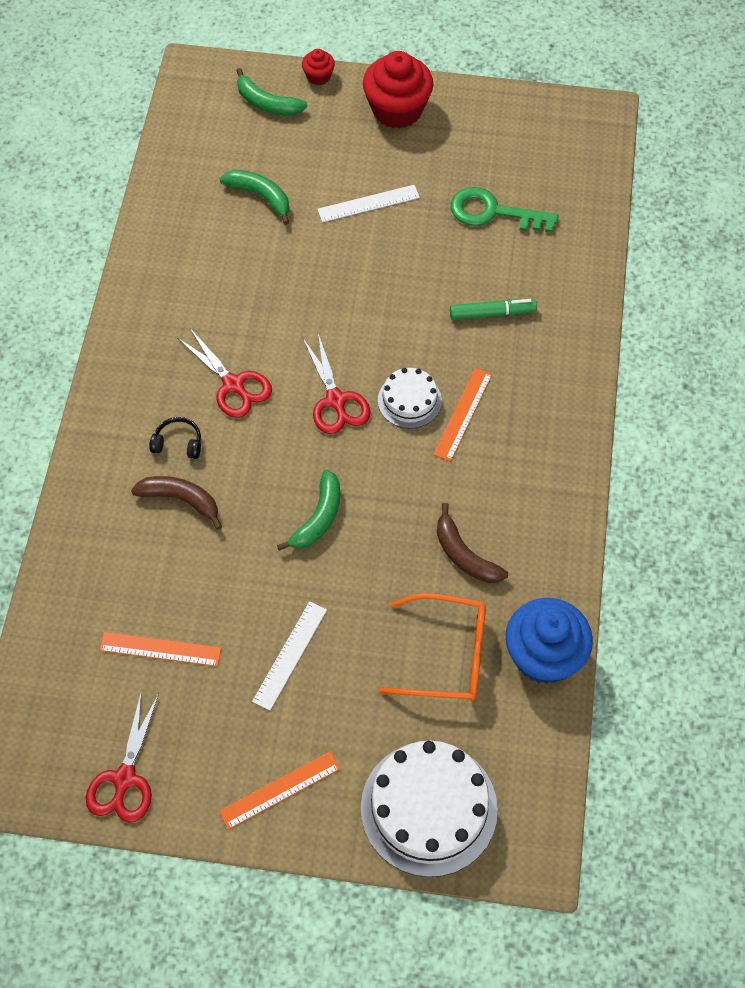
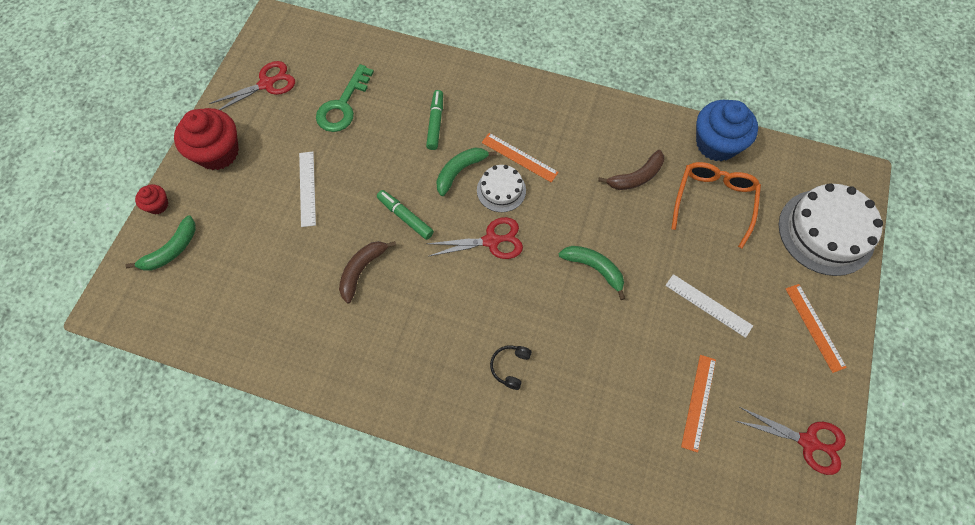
camera: 80 degrees left, 5 degrees up
brown banana [131,476,222,530] -> brown banana moved to [339,241,396,303]
red scissors [178,327,272,418] -> red scissors moved to [209,61,295,110]
green banana [220,170,289,225] -> green banana moved to [436,148,497,196]
none -> green marker [377,190,434,240]

